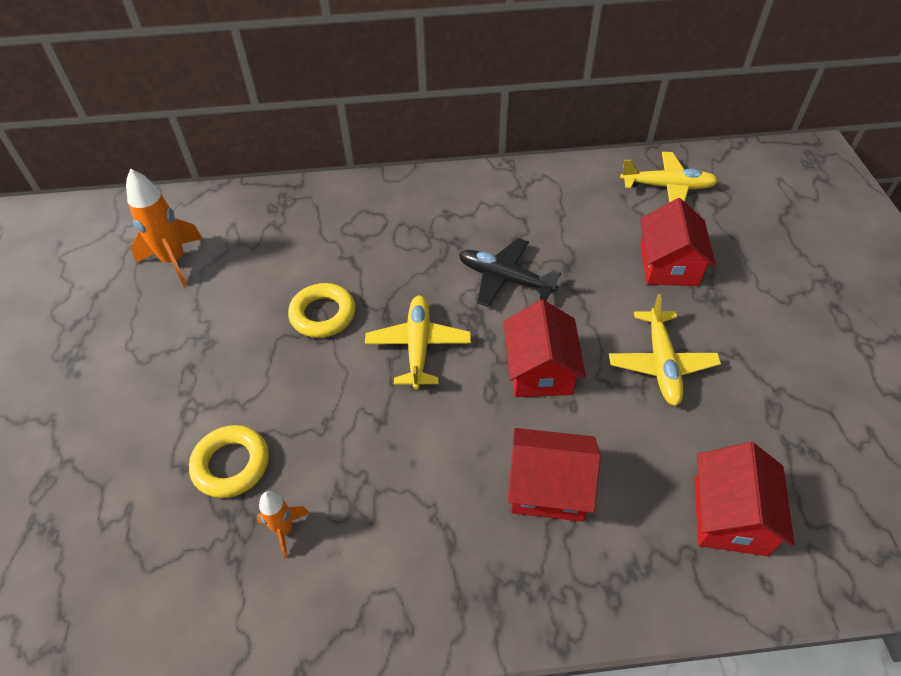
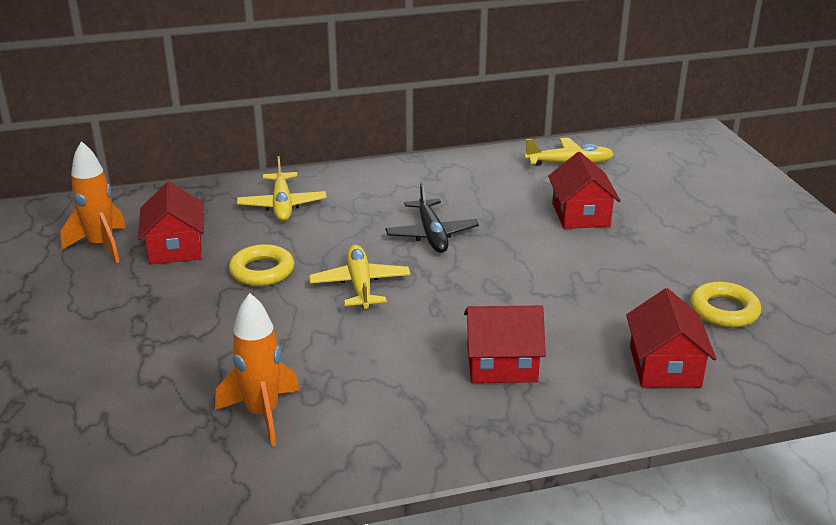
camera: 10 degrees left, 20 degrees down
yellow ring [189,425,269,498] -> yellow ring moved to [690,282,761,328]
orange rocket [257,491,309,558] -> orange rocket [215,293,299,446], size x1.79
black plane [459,238,561,307] -> black plane turned 120 degrees counterclockwise [385,182,479,253]
red house [503,300,586,397] -> red house moved to [138,181,204,265]
yellow plane [609,294,721,406] -> yellow plane moved to [237,156,327,221]

